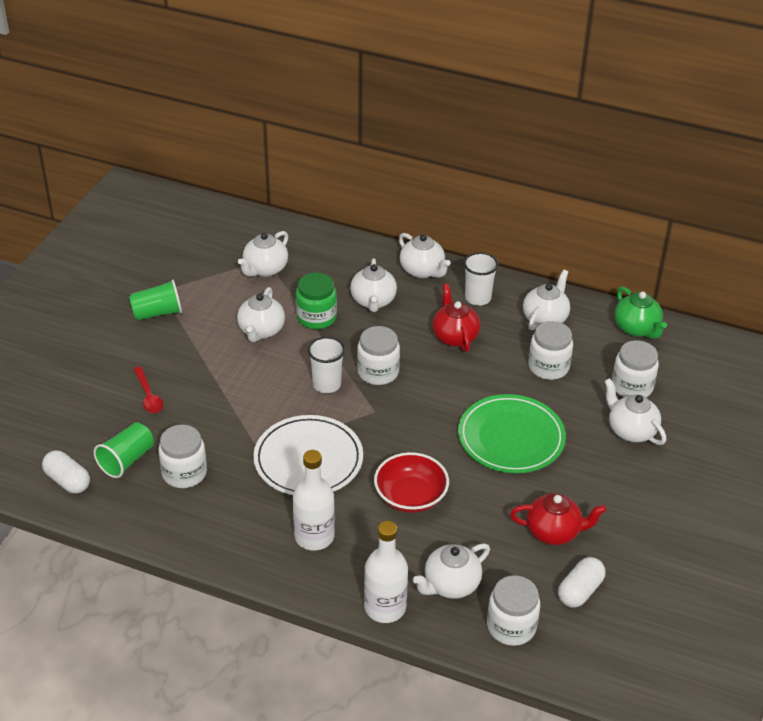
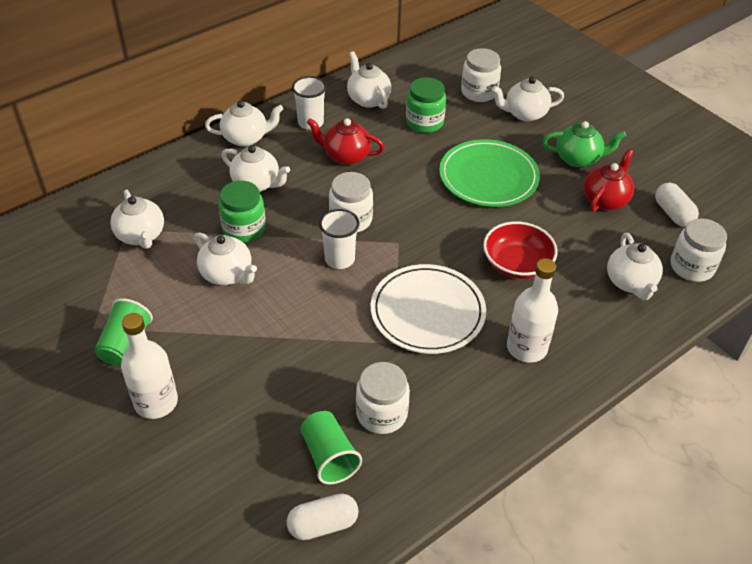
camera: 60 degrees left, 5 degrees up
red spoon [134,367,163,414] -> none
white bottle [364,521,408,623] -> white bottle moved to [121,313,178,419]
white jar [528,321,573,380] -> green jar [406,77,446,133]
green teapot [615,287,667,339] -> green teapot moved to [542,121,626,167]

